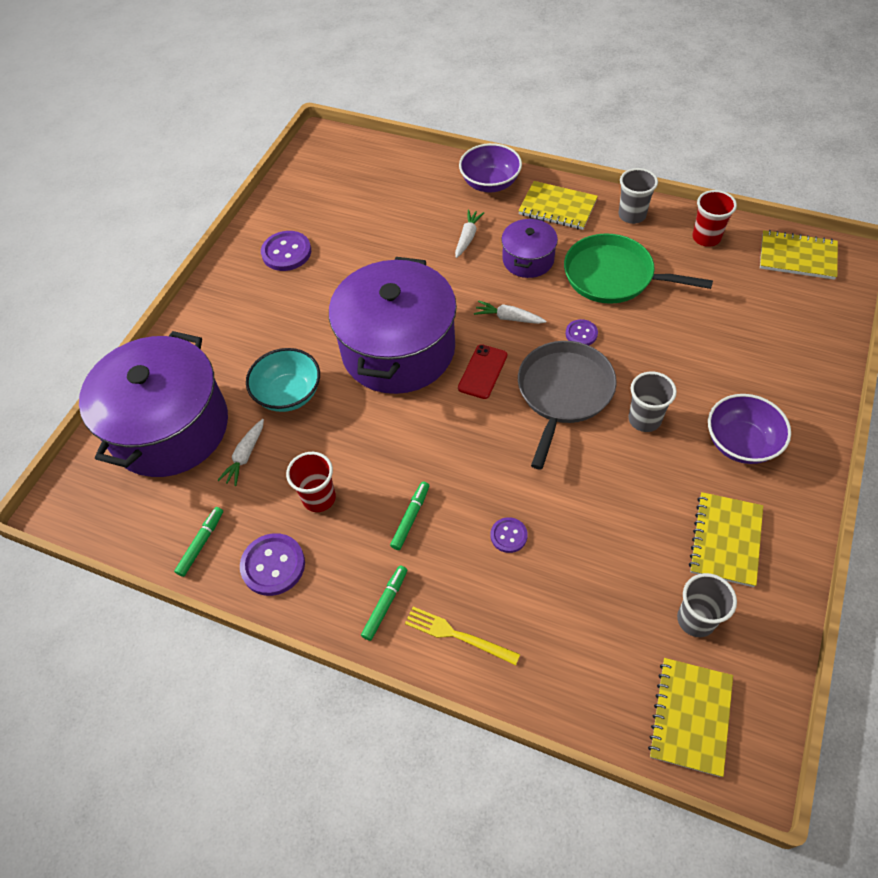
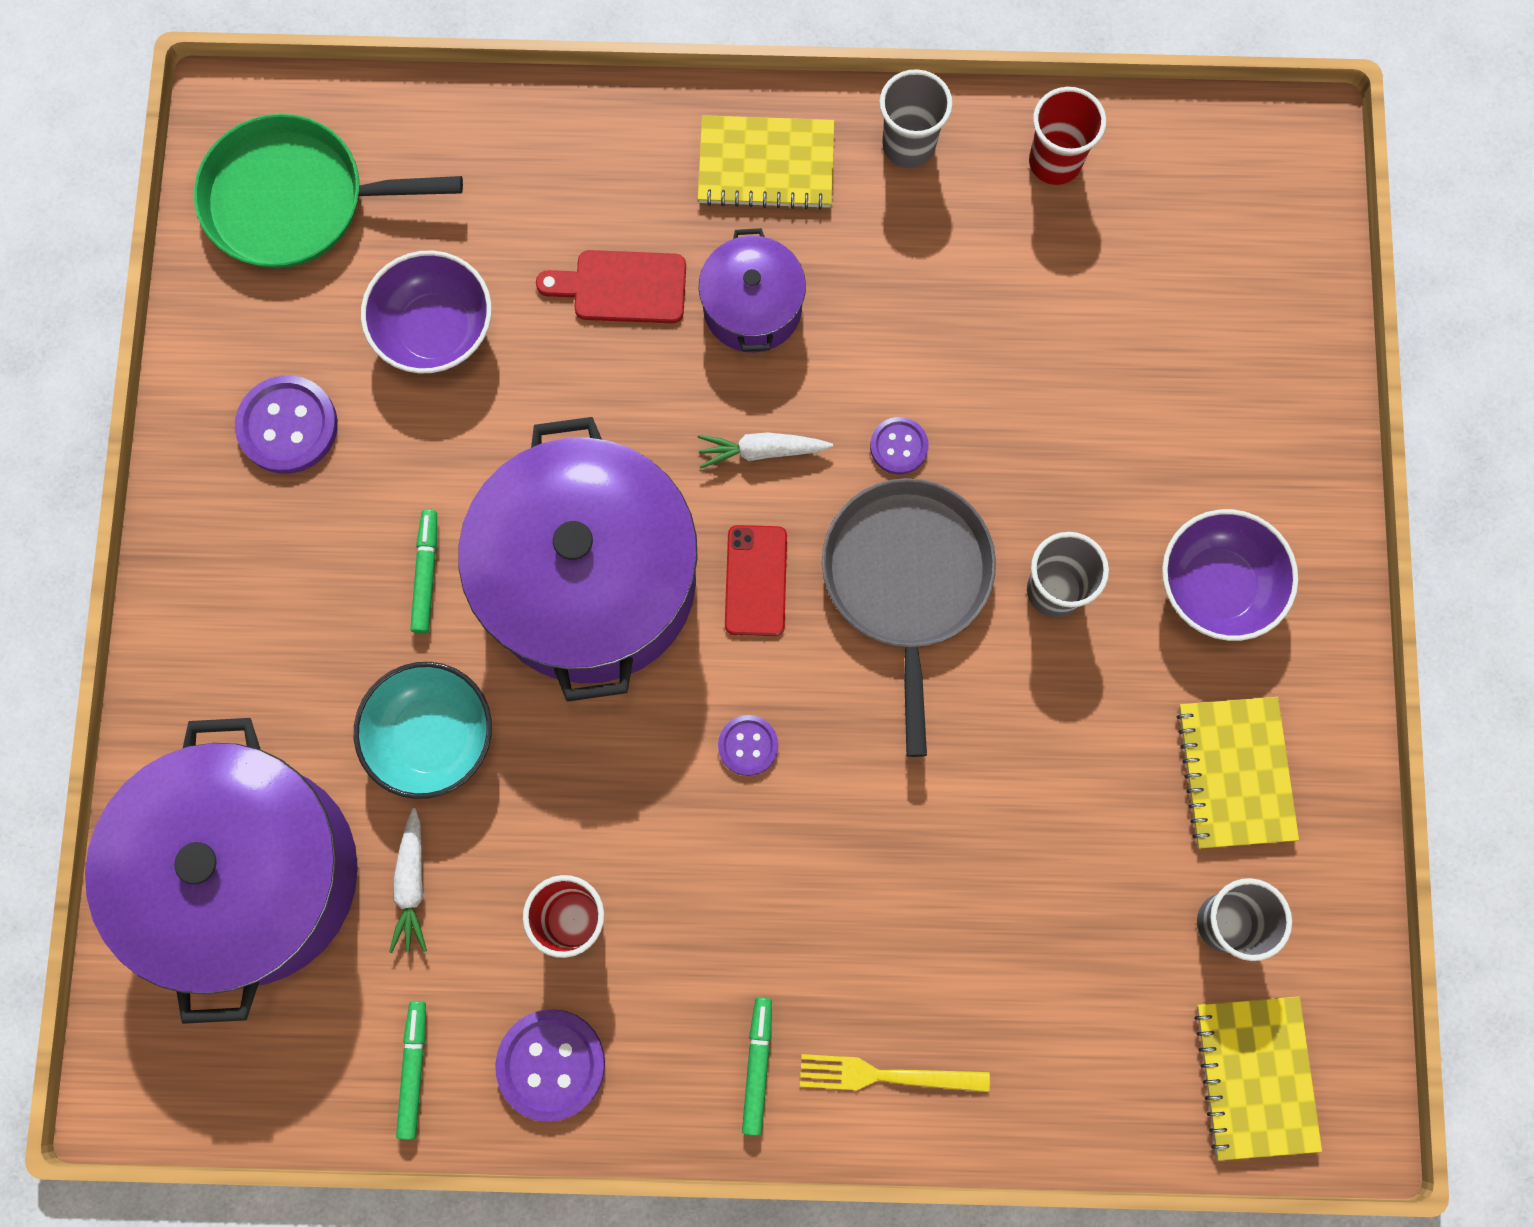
camera: 25 degrees left, 20 degrees up
green marker [390,482,429,550] -> green marker moved to [410,510,437,634]
white carrot [455,210,484,258] -> red cutting board [536,250,686,323]
purple bowl [459,143,522,193] -> purple bowl moved to [361,251,492,374]
purple button [491,517,528,553] -> purple button moved to [718,715,778,776]
green pan [564,234,713,304] -> green pan moved to [194,114,463,268]
yellow notebook [760,230,838,280] -> none

